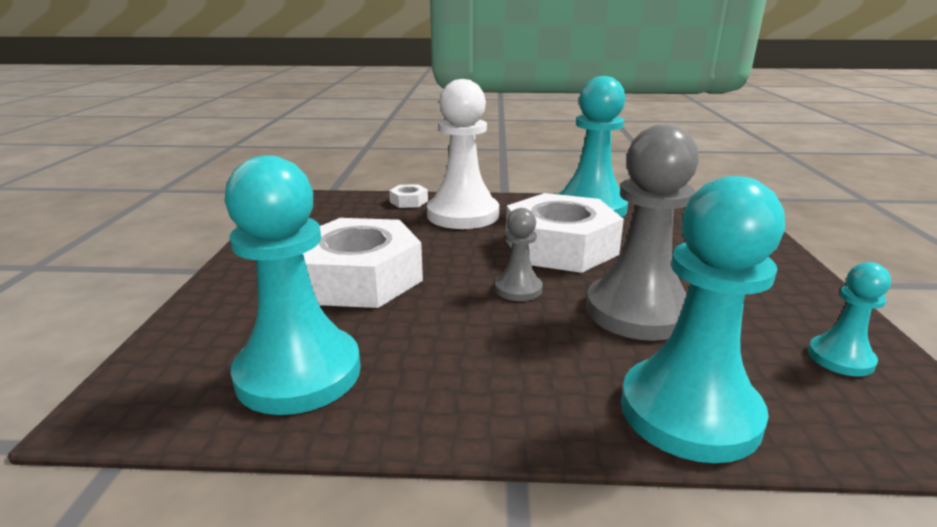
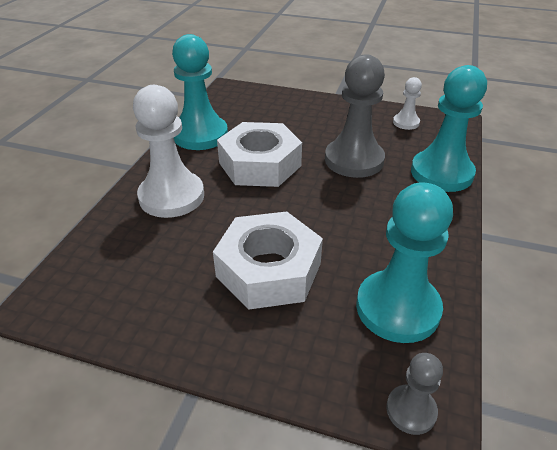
camera: 75 degrees left, 15 degrees up
white nut [389,184,428,208] -> none
grey pawn [495,208,543,301] -> grey pawn moved to [386,353,443,435]
turquoise pawn [808,262,891,377] -> white pawn [393,77,422,130]

